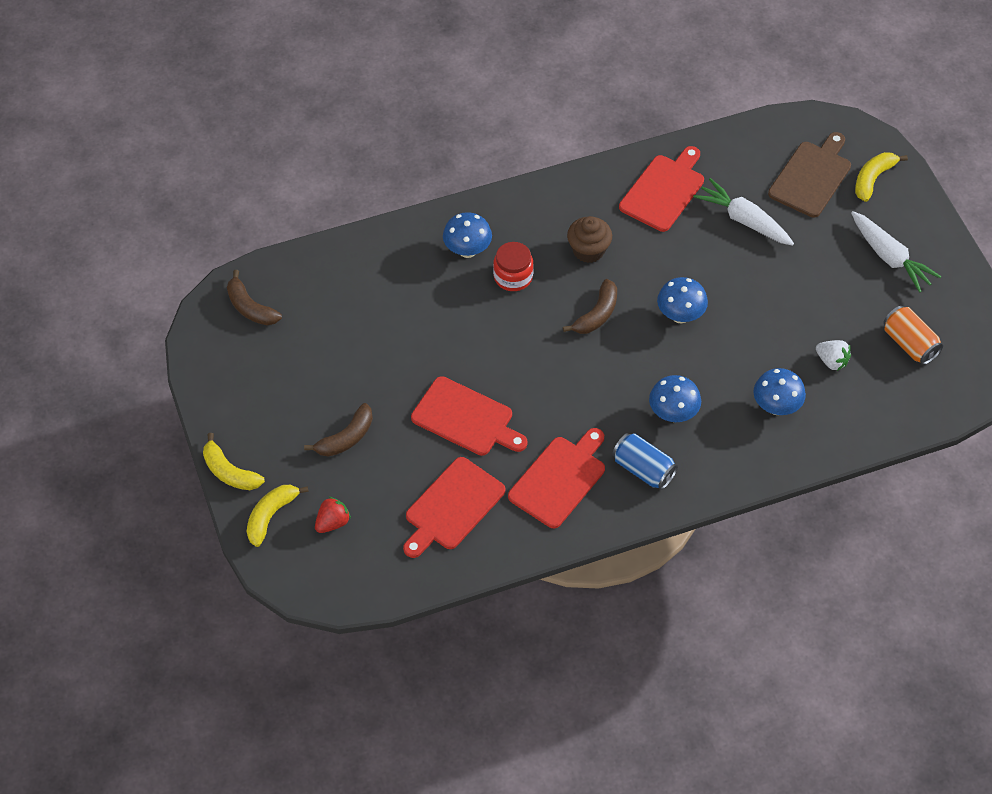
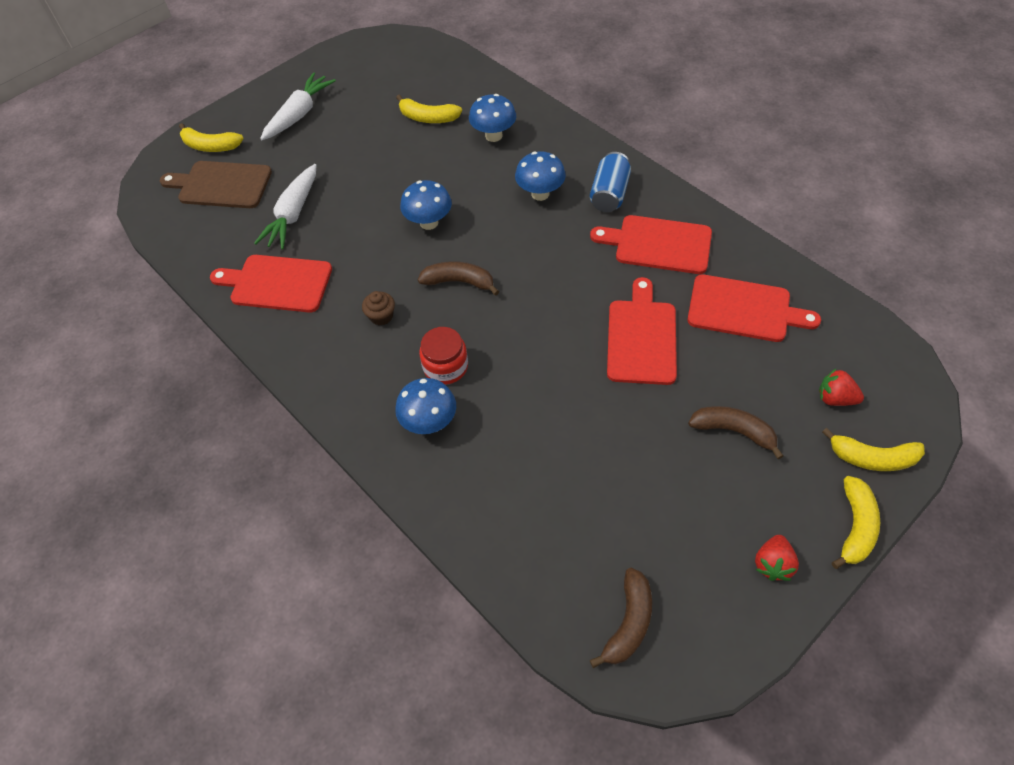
camera: 110 degrees left, 0 degrees up
brown cupcake [567,216,612,263] -> brown cupcake [362,291,395,326], size x0.65
white strawberry [816,340,851,371] -> yellow banana [396,95,462,123]
orange can [883,306,943,365] -> none
none -> red strawberry [755,535,799,581]

